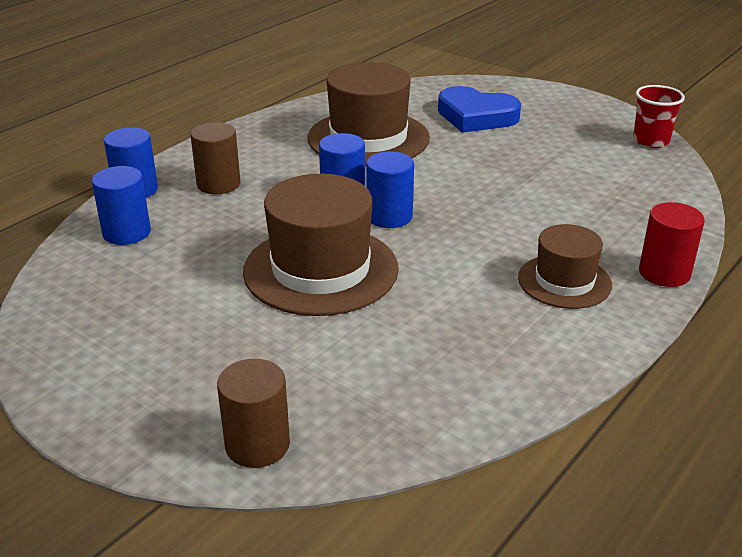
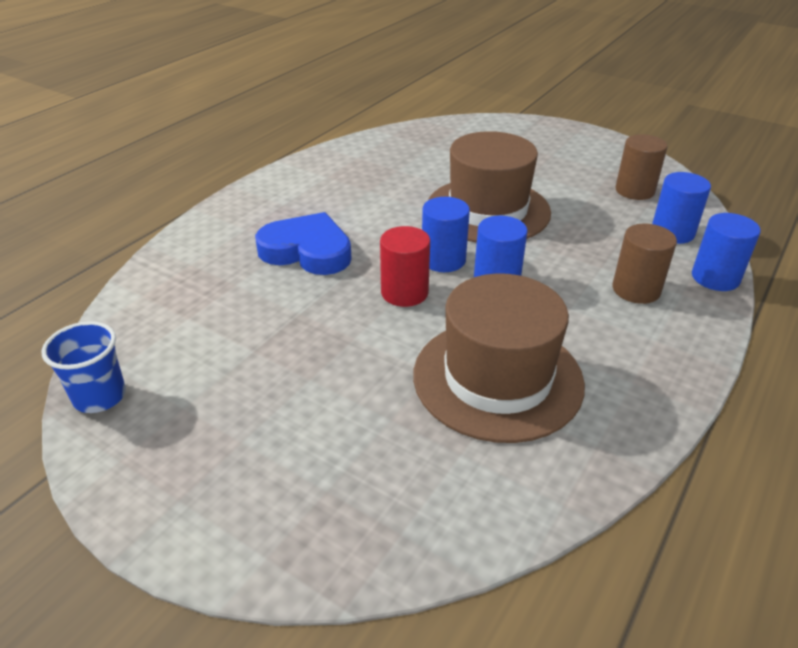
camera: 175 degrees right, 5 degrees up
brown cylinder [217,359,290,468] -> brown cylinder moved to [615,134,668,200]
blue heart [438,86,521,133] -> blue heart moved to [255,212,352,275]
brown hat [518,224,612,309] -> none
red cup [633,85,685,148] -> blue cup [42,321,126,413]
red cylinder [639,202,705,287] -> red cylinder moved to [380,226,430,307]

